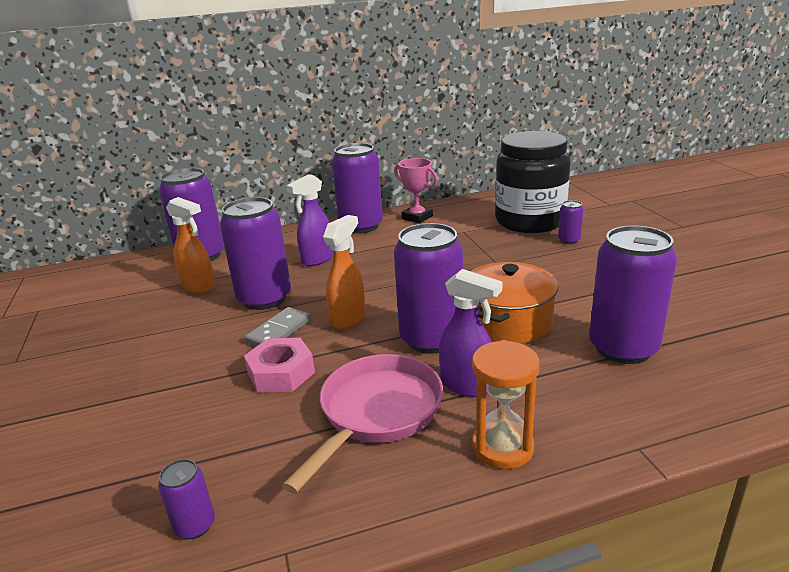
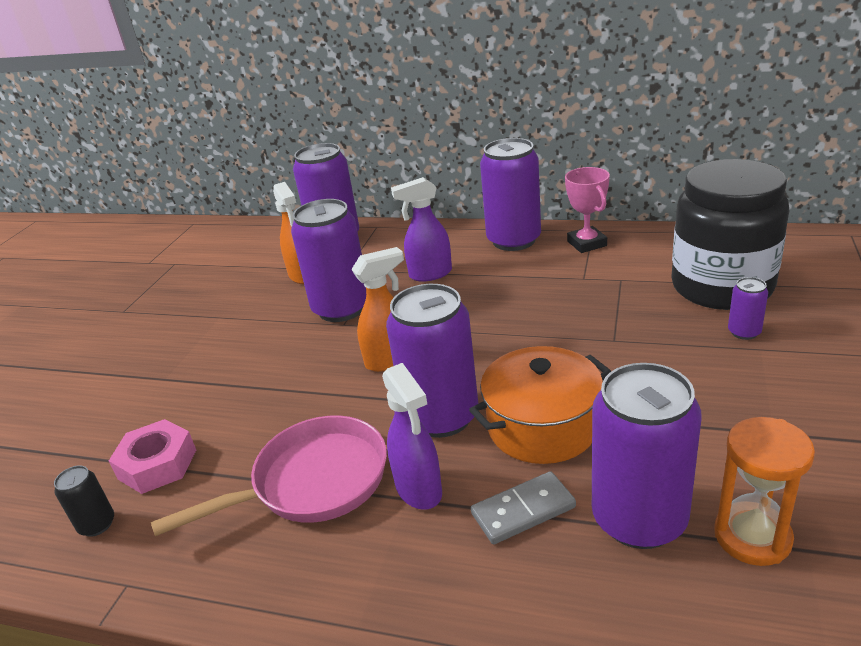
camera: 35 degrees right, 5 degrees up
purple can [158,459,215,539] -> black can [54,465,114,537]
grey domino [244,307,311,347] -> grey domino moved to [471,471,576,544]
pink nut [244,338,315,392] -> pink nut moved to [109,419,196,494]
orange hourglass [472,340,540,469] -> orange hourglass moved to [714,417,815,566]

